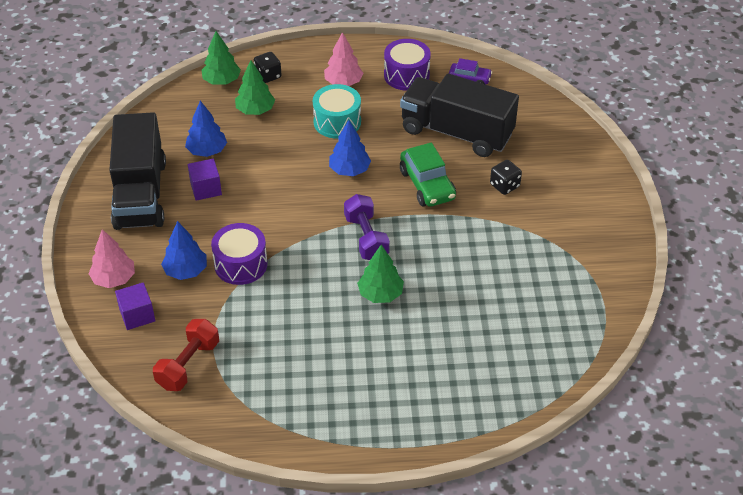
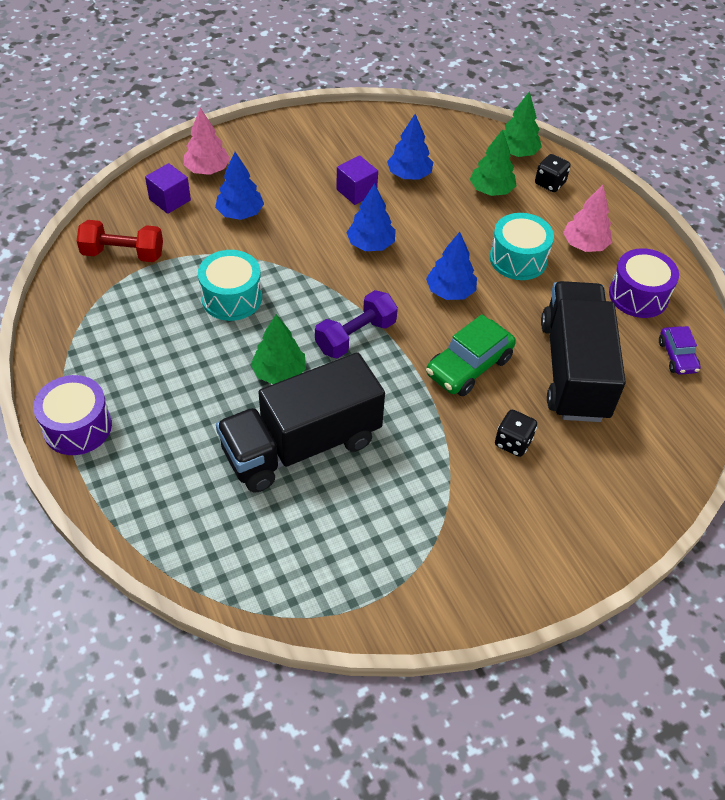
camera: 65 degrees right, 5 degrees up
black truck [109,112,166,230] -> black truck moved to [216,352,385,492]
purple drum [211,223,268,285] -> purple drum moved to [33,375,112,455]
none -> turquoise drum [198,250,262,321]
none -> blue tree [346,183,396,251]

